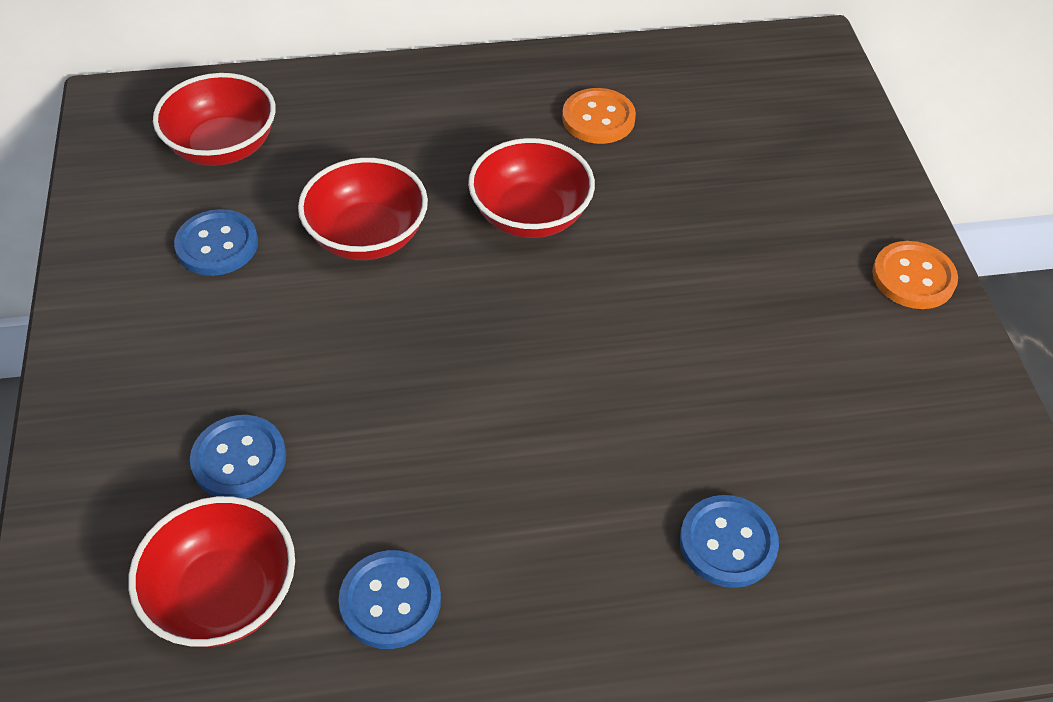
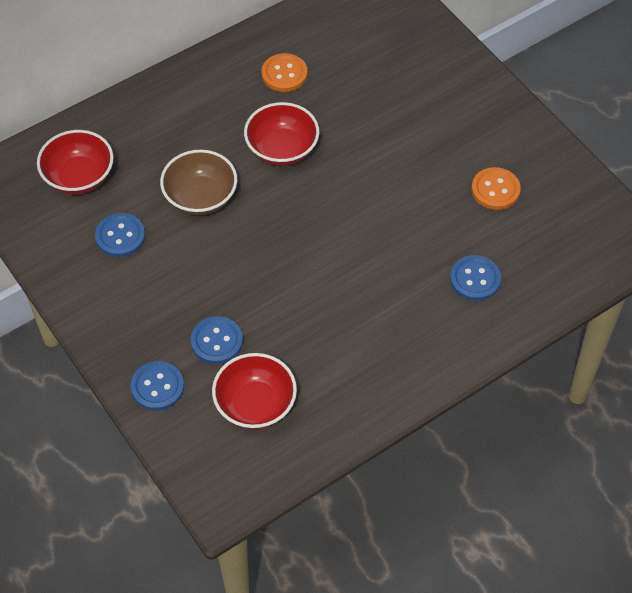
camera: 25 degrees left, 5 degrees up
red bowl [298,158,428,260] -> brown bowl [160,150,237,215]
blue button [339,550,441,649] -> blue button moved to [131,361,184,411]
orange button [872,241,958,309] -> orange button moved to [472,167,521,210]

